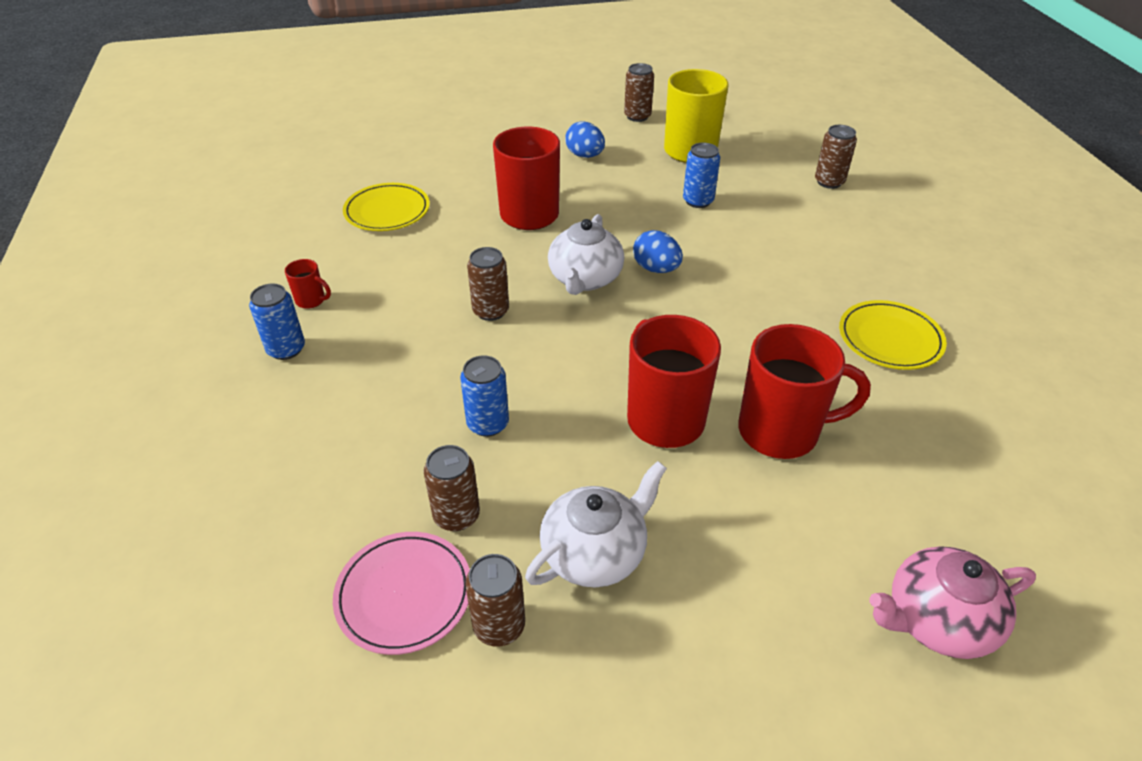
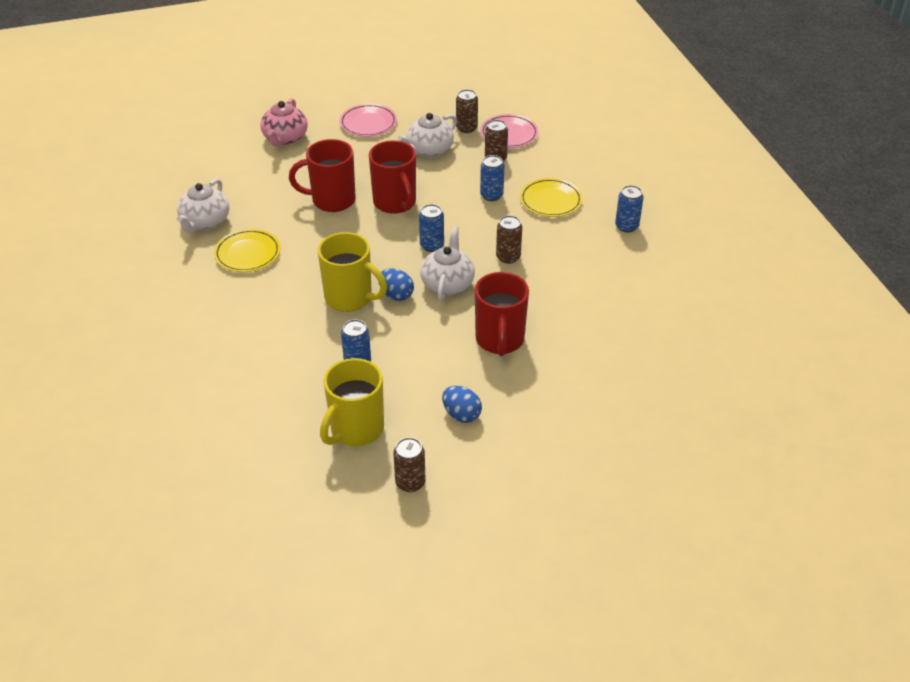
camera: 175 degrees right, 0 degrees up
red mug [285,259,331,309] -> none
yellow plate [343,183,430,231] -> yellow plate moved to [520,178,583,217]
brown can [815,125,857,189] -> none
pink teapot [870,547,1036,659] -> pink teapot turned 120 degrees clockwise [261,98,308,147]
none -> white teapot [177,178,229,233]
none -> yellow mug [318,232,387,312]
none -> pink plate [339,104,397,137]
none -> blue can [419,204,444,252]

